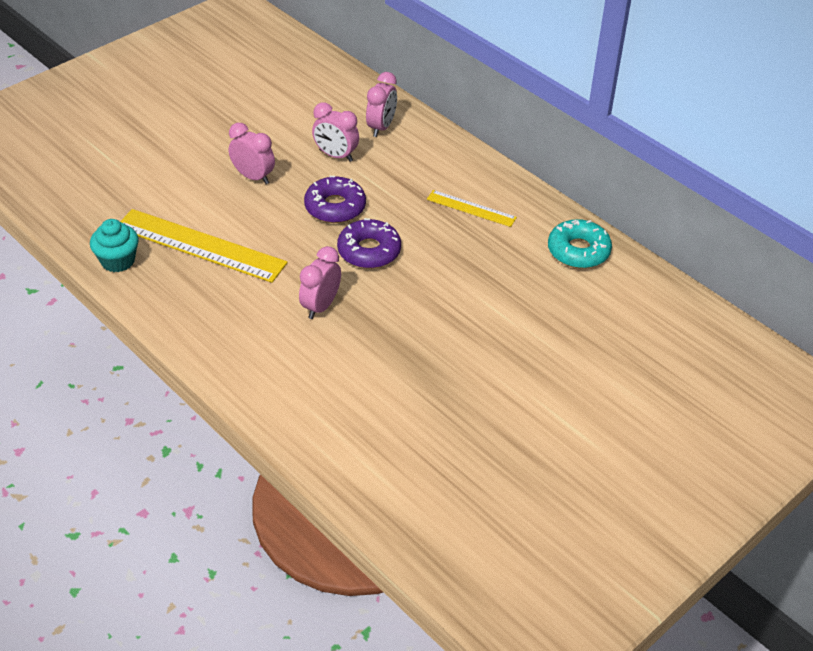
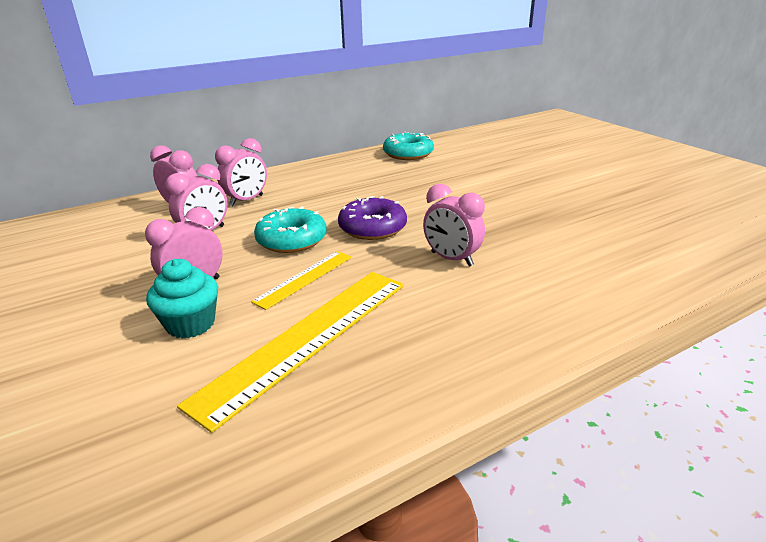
camera: 75 degrees left, 15 degrees down
turquoise cupcake [90,219,139,272] -> turquoise cupcake moved to [146,259,218,339]
purple donut [304,176,366,223] -> turquoise donut [254,206,327,253]
yellow ruler [427,190,517,227] -> yellow ruler moved to [251,251,352,310]
none -> pink clock [215,138,267,206]

